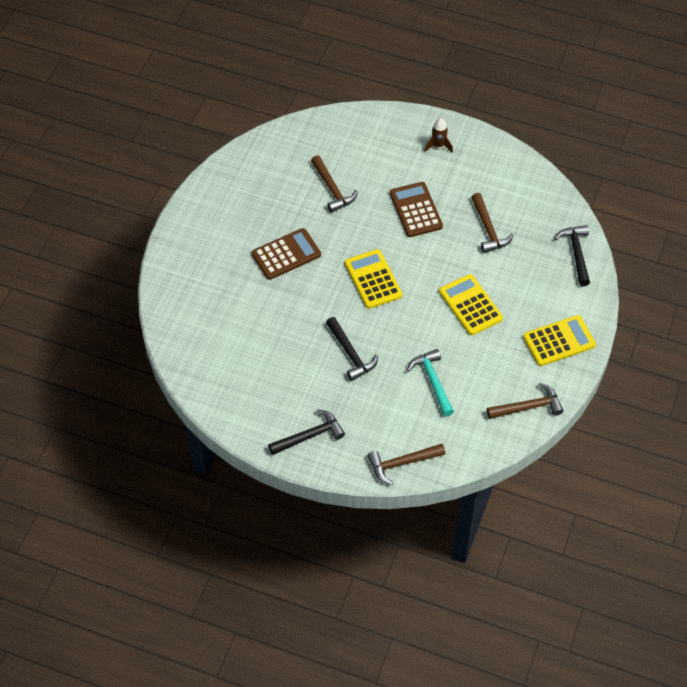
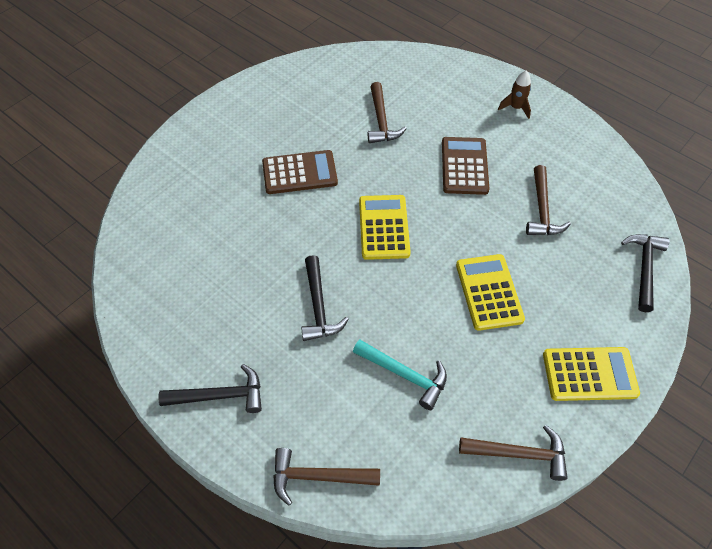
camera: 20 degrees right, 0 degrees up
turquoise hammer [407,349,454,416] -> turquoise hammer turned 120 degrees clockwise [353,340,447,410]

